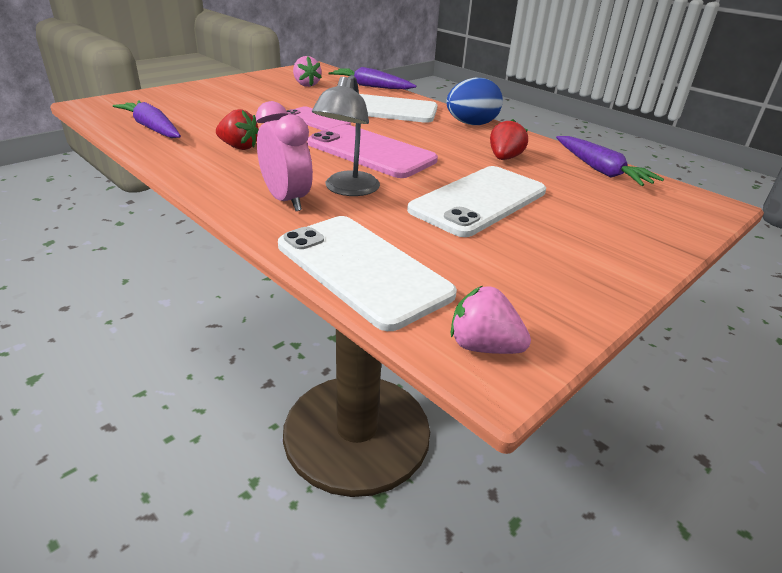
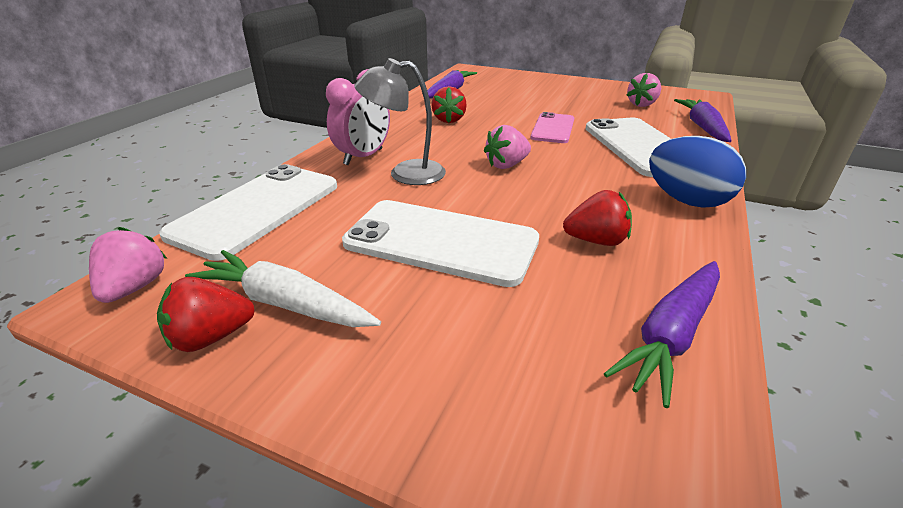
camera: 70 degrees right, 0 degrees up
pink phone [307,125,438,178] -> pink strawberry [484,125,531,169]
none -> red strawberry [157,277,255,352]
none -> white carrot [185,250,381,327]

